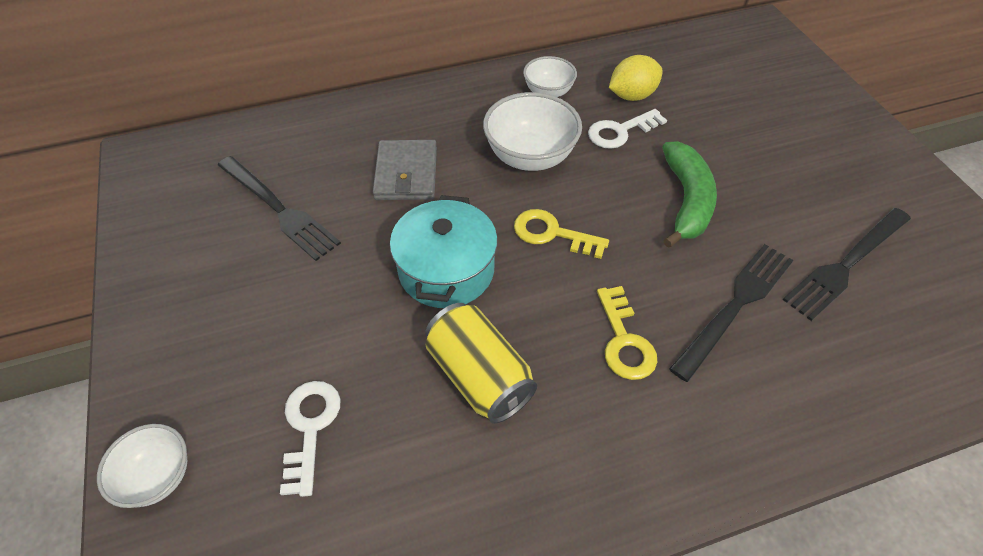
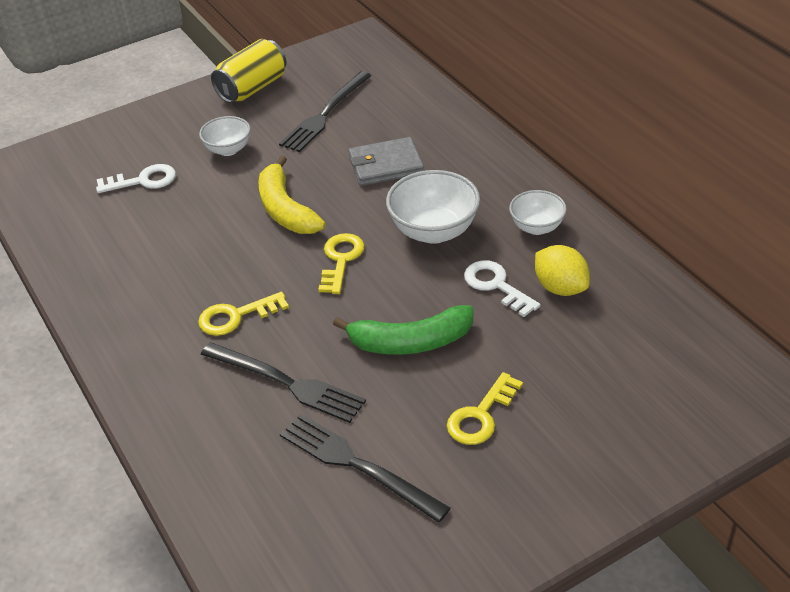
camera: 80 degrees right, 10 degrees down
white bowl [97,424,187,508] -> white bowl moved to [199,116,251,156]
turquoise pot [390,195,498,308] -> yellow banana [258,156,325,234]
yellow can [425,303,537,424] -> yellow can moved to [211,39,286,103]
none -> yellow key [447,372,523,445]

